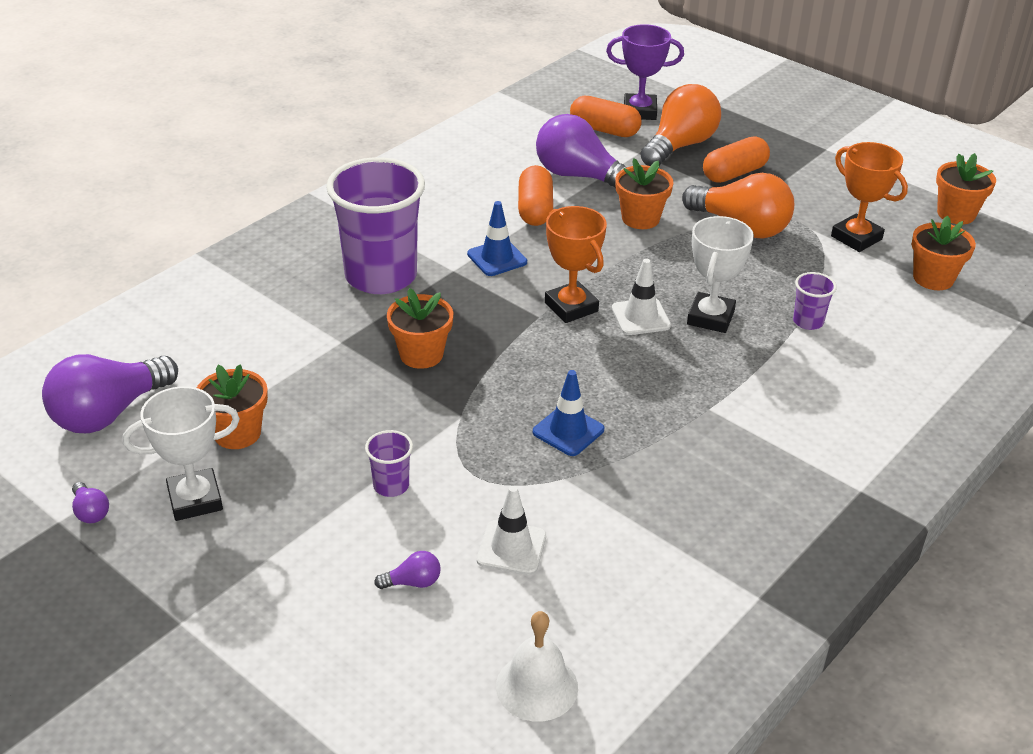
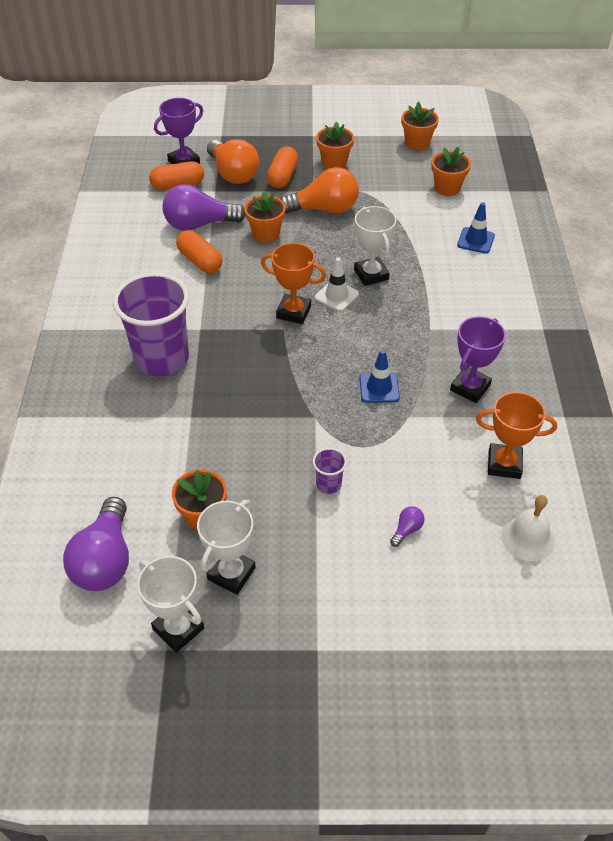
camera: 40 degrees left, 10 degrees up
purple light bulb [72,482,109,523] -> white trophy [137,556,204,653]
orange flower pot [387,288,453,369] -> orange flower pot moved to [316,122,354,169]
blue traffic cone [467,201,527,276] -> blue traffic cone moved to [457,202,495,253]
white traffic cone [477,485,546,575] -> none
orange light bulb [640,84,721,166] -> orange light bulb turned 150 degrees clockwise [207,139,259,184]
purple cup [793,272,837,330] -> none
orange trophy [831,142,908,252] -> orange trophy moved to [476,392,557,479]
none -> purple trophy [450,316,506,403]

